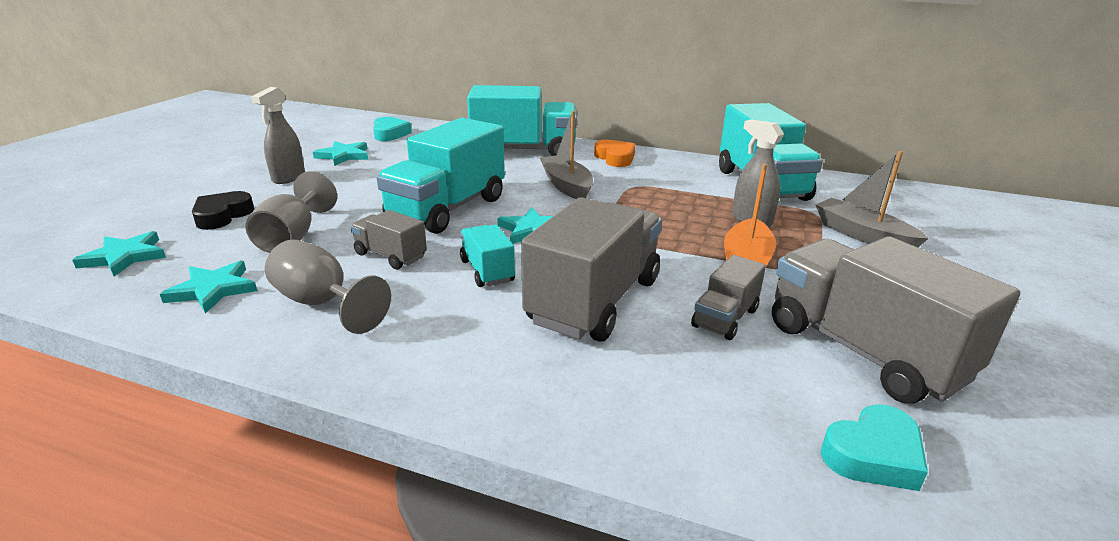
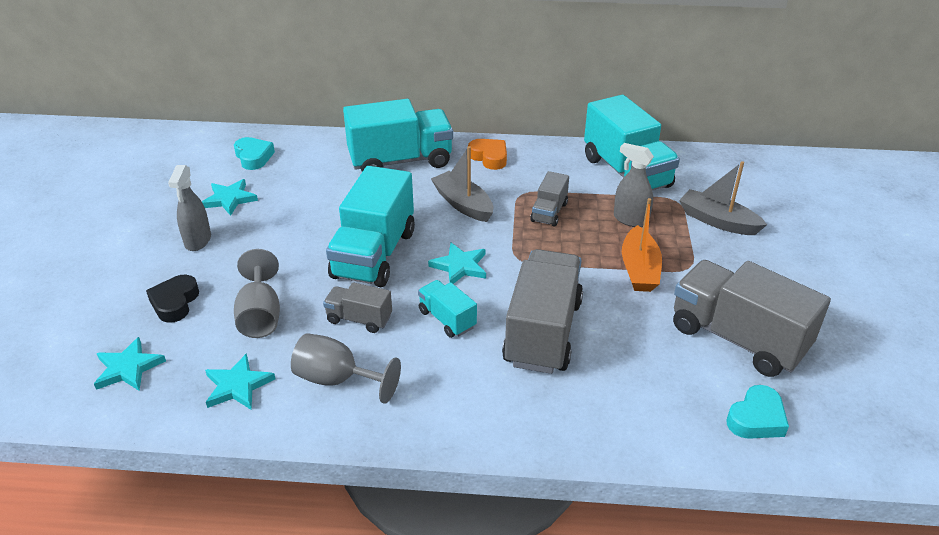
camera: 15 degrees left, 10 degrees up
grey truck [691,255,766,340] -> grey truck moved to [530,171,569,227]

